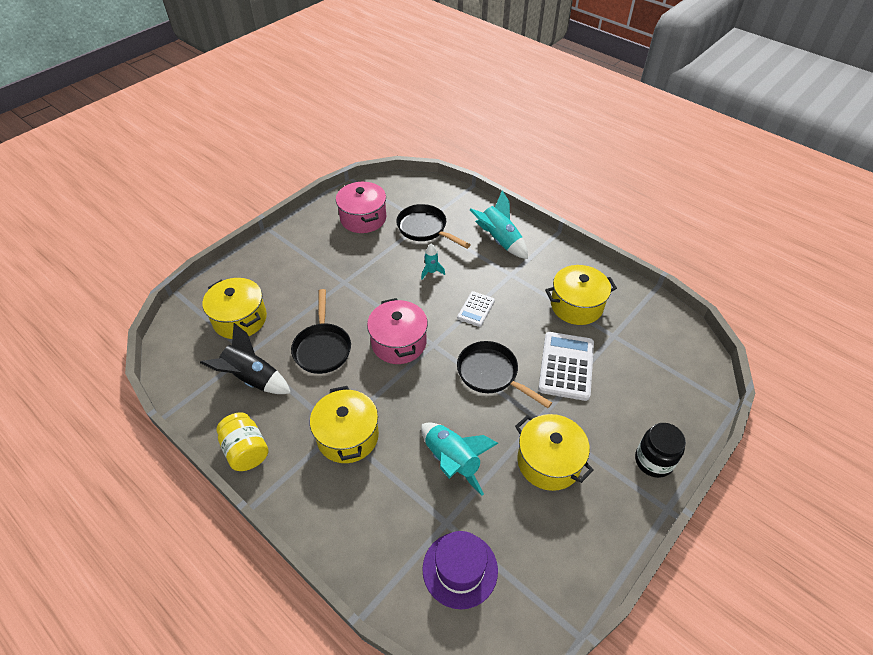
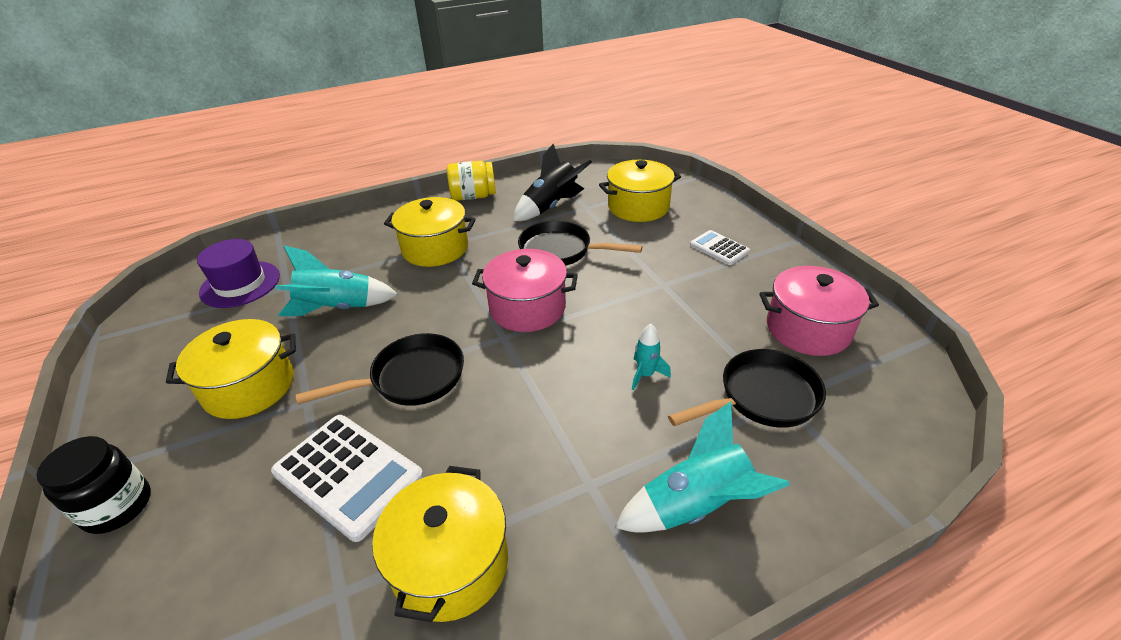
camera: 115 degrees right, 10 degrees down
white calculator [457,291,495,327] -> white calculator moved to [690,230,750,265]

